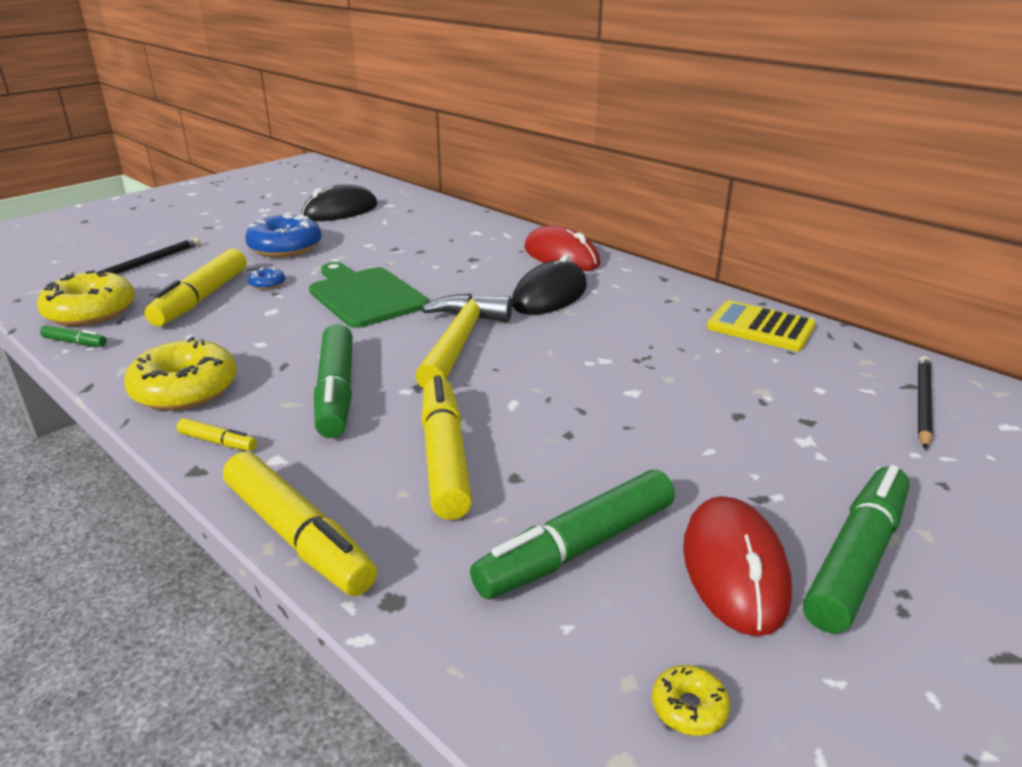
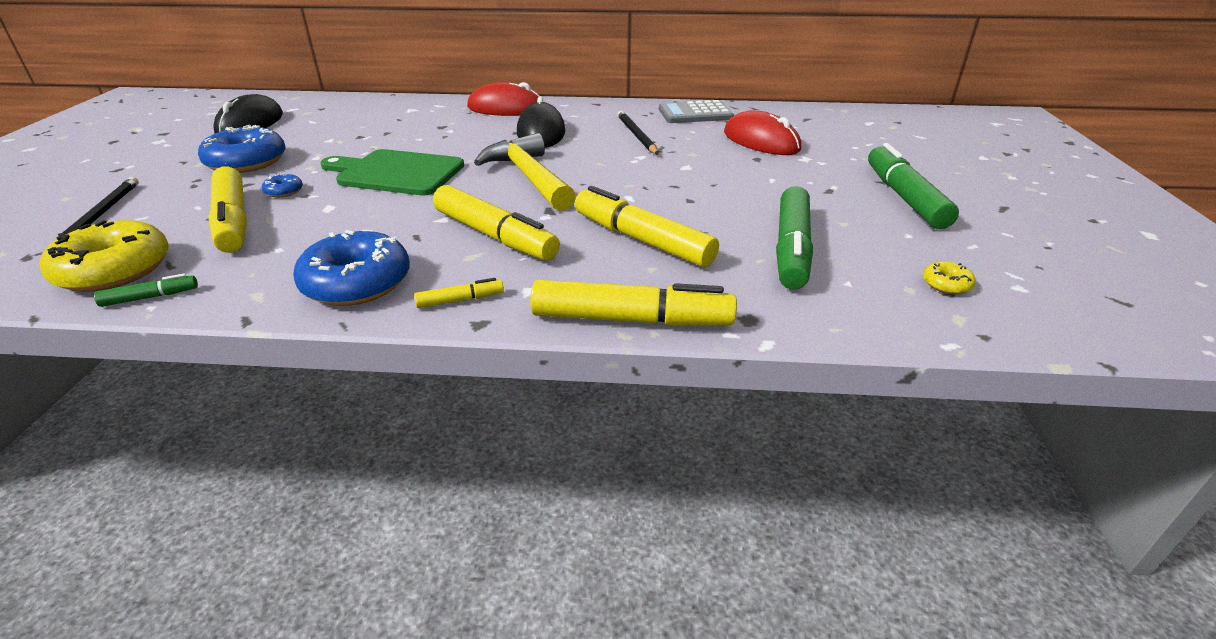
camera: 40 degrees left, 5 degrees up
yellow donut [124,337,237,411] -> blue donut [293,230,410,306]
green marker [314,324,353,438] -> yellow marker [433,185,560,261]
red mouse [683,496,792,636] -> red mouse moved to [724,110,801,155]
yellow calculator [707,300,816,351] -> grey calculator [659,100,734,123]
black pencil [918,356,933,450] -> black pencil moved to [617,111,658,154]

